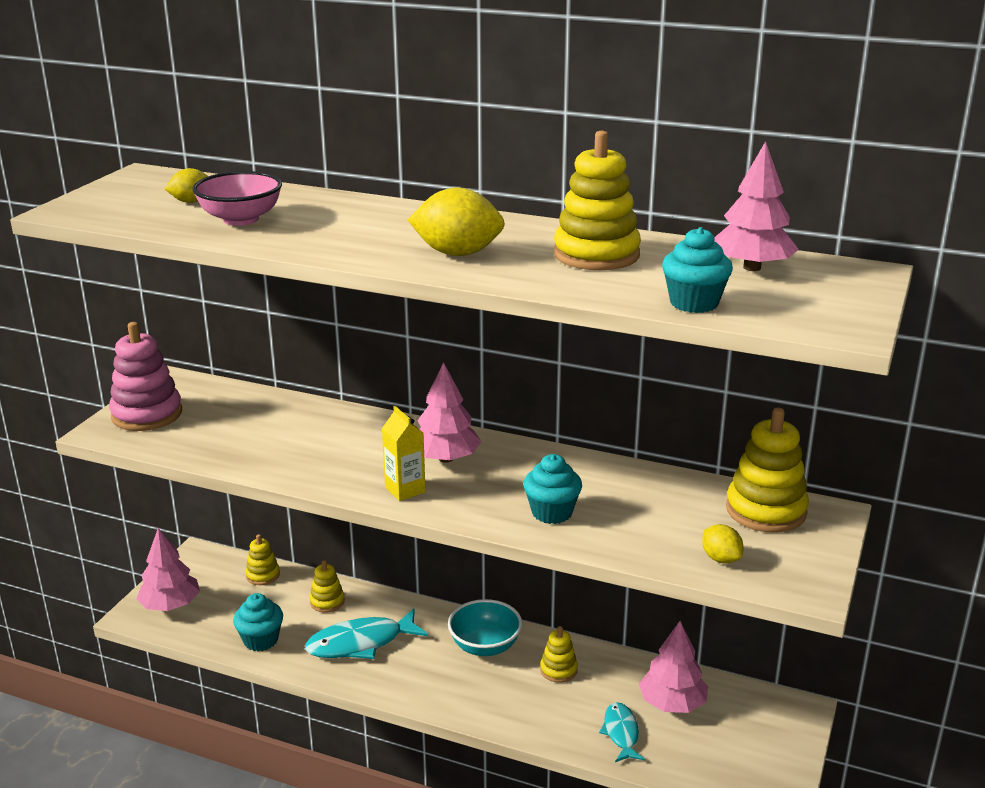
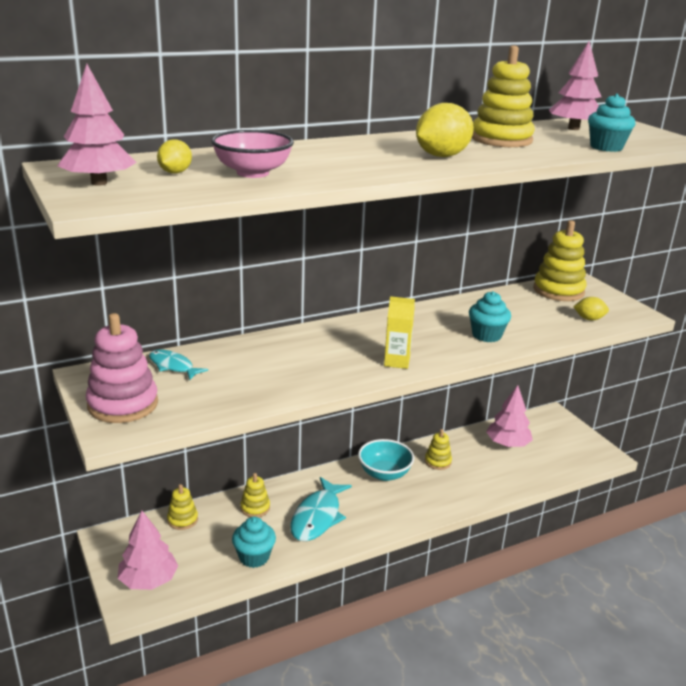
camera: 50 degrees left, 0 degrees up
pink tree [417,362,481,463] -> pink tree moved to [58,64,137,186]
turquoise fish [599,702,645,762] -> turquoise fish moved to [149,350,208,380]

